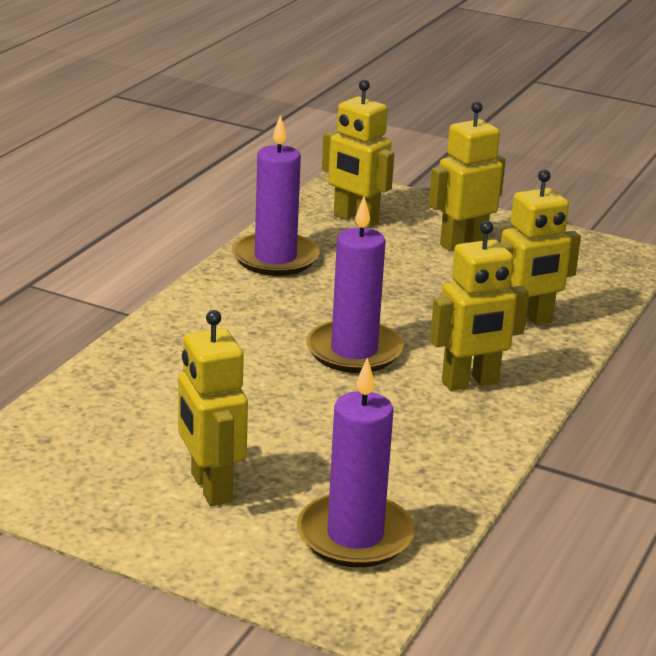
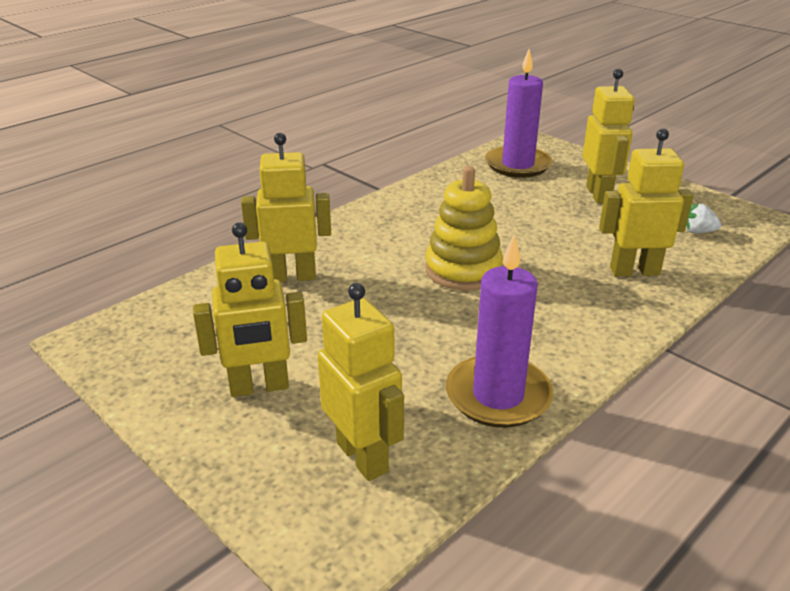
camera: 160 degrees left, 5 degrees up
purple candle [306,197,404,373] -> yellow stacking toy [425,166,503,290]
yellow robot [430,221,529,391] -> yellow robot moved to [599,129,693,276]
none -> white strawberry [686,203,722,234]

